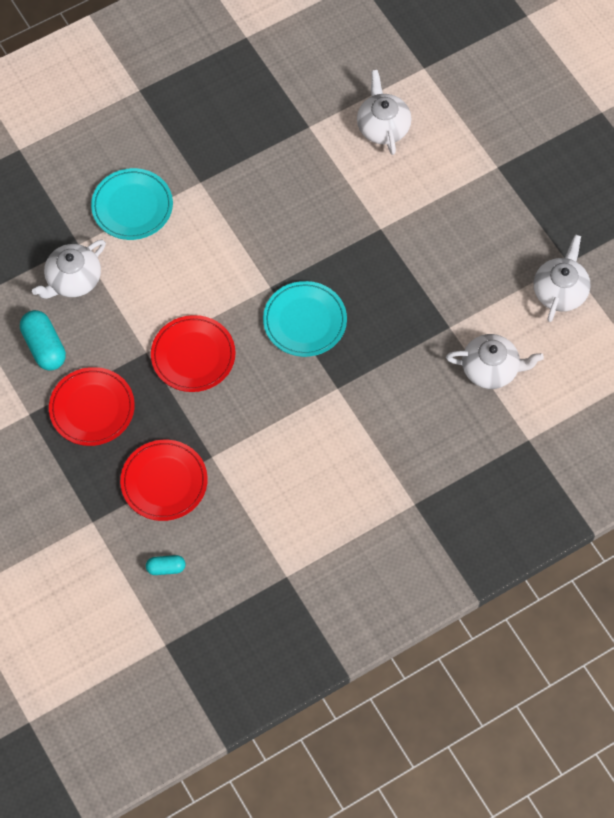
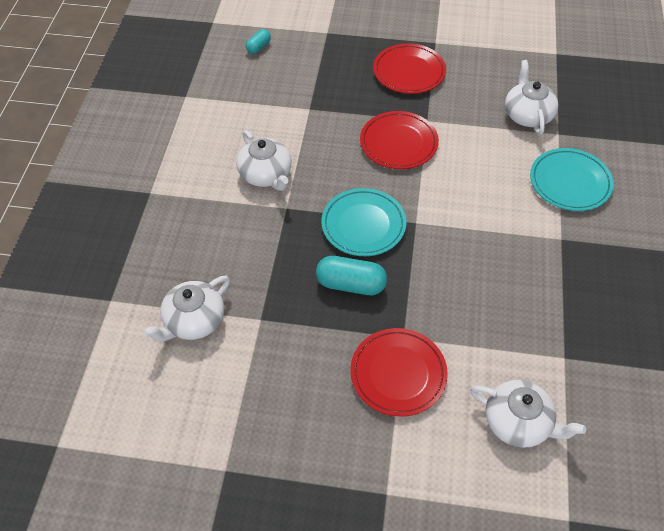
camera: 130 degrees right, 10 degrees down
turquoise capsule [20,310,66,371] -> turquoise capsule moved to [316,256,387,295]
red plate [120,440,208,521] -> red plate moved to [350,328,448,417]
white teapot [534,234,590,322] -> white teapot moved to [236,130,292,191]

